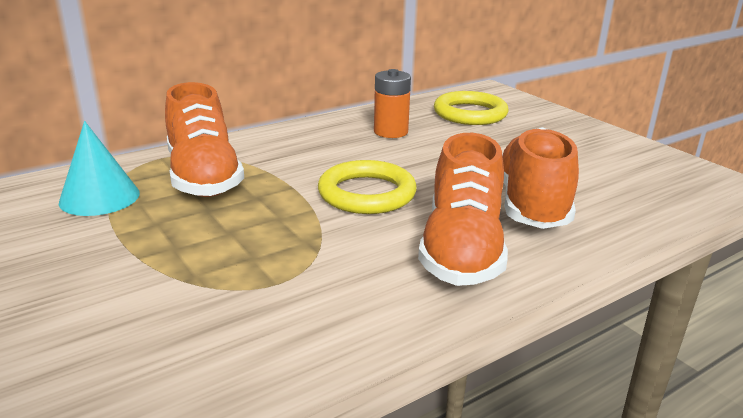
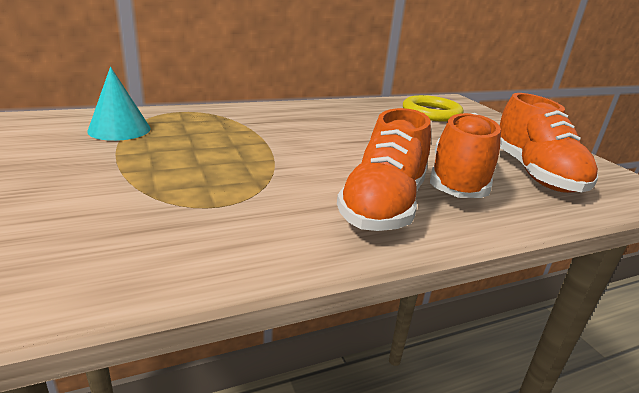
camera: 10 degrees right, 0 degrees up
orange shoe [165,82,244,197] -> orange shoe moved to [500,93,598,193]
yellow ring [318,160,417,214] -> none
orange battery [374,69,411,138] -> none

